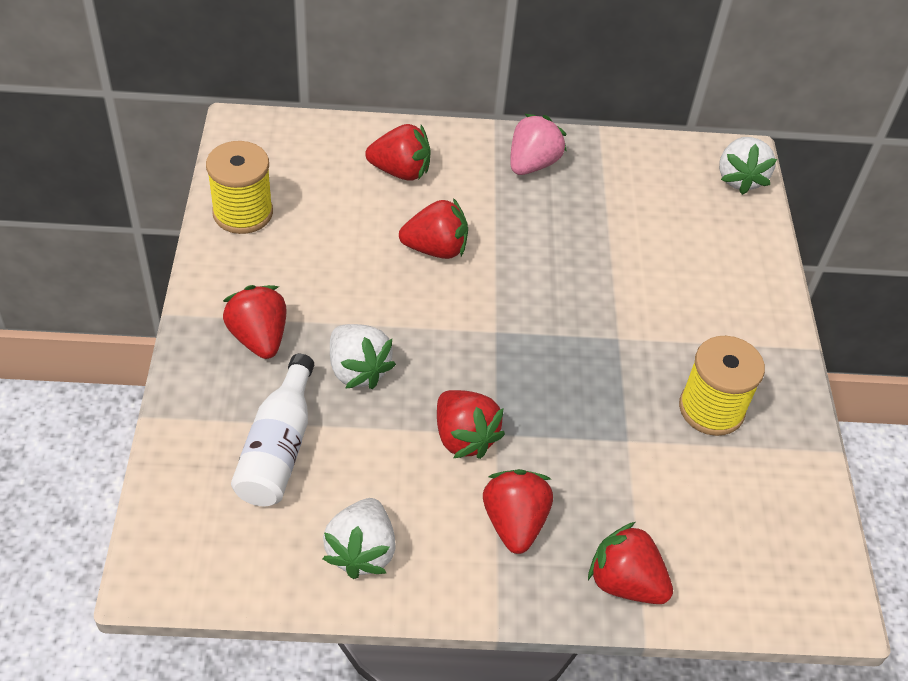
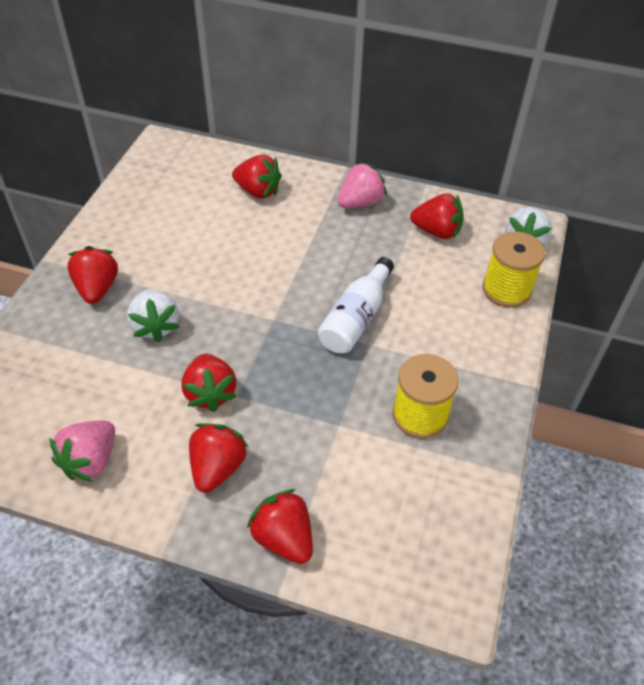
camera: 20 degrees right, 0 degrees up
yellow spool [206,141,273,234] -> yellow spool moved to [483,231,545,308]
white bottle [231,354,314,506] -> white bottle moved to [318,257,394,354]
white strawberry [323,498,396,579] -> pink strawberry [49,421,115,482]
red strawberry [399,198,468,259] -> red strawberry moved to [410,193,464,239]

